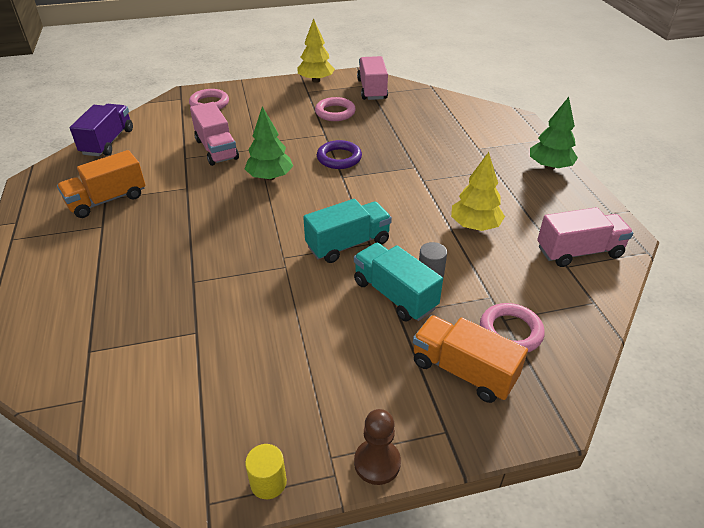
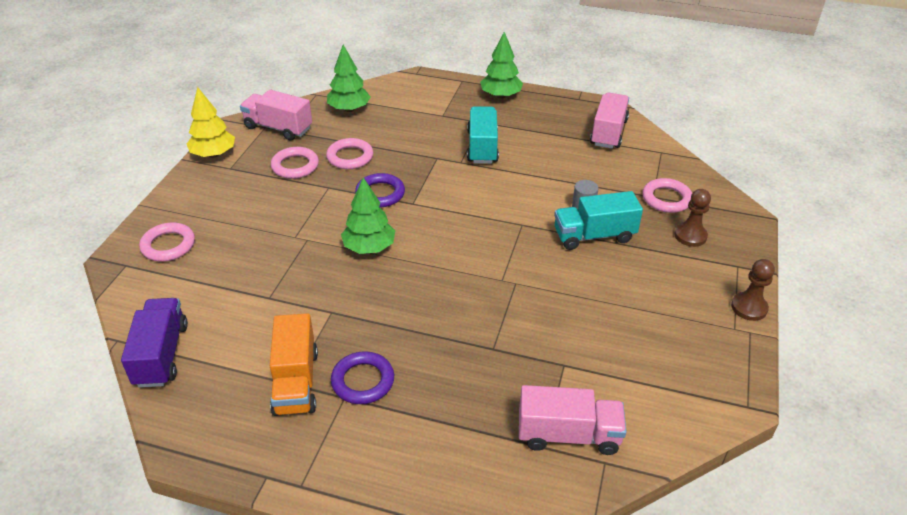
camera: 60 degrees left, 0 degrees up
purple truck [70,104,133,156] -> purple truck turned 45 degrees clockwise [121,298,188,388]
pink truck [190,102,239,166] -> pink truck moved to [519,385,627,455]
yellow cylinder [245,444,287,499] -> none
turquoise truck [303,199,392,263] -> turquoise truck moved to [467,106,499,164]
orange truck [413,315,528,403] -> brown pawn [674,189,711,247]
yellow tree [451,152,505,231] -> none
none -> pink ring [326,138,373,169]
none -> green tree [327,45,370,112]
none -> purple ring [331,351,394,404]

